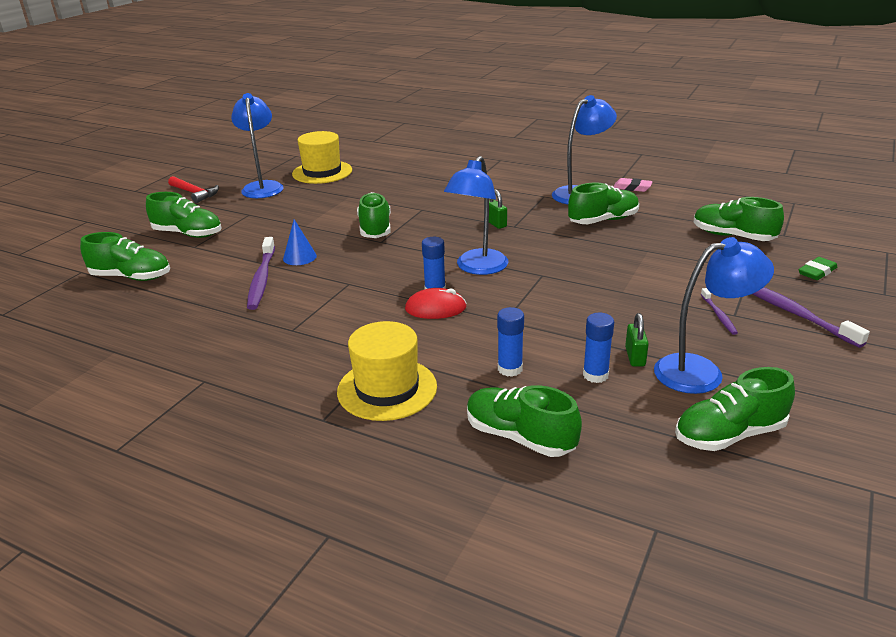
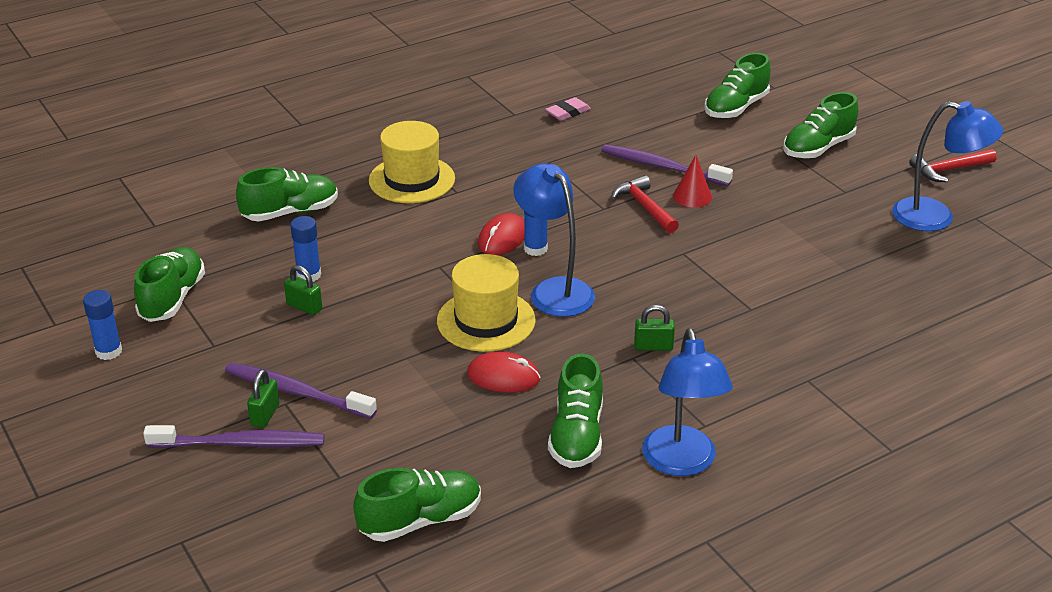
camera: 120 degrees right, 5 degrees up
blue cone [283,219,317,265] -> red cone [673,155,712,207]
yellow hat [292,131,352,184] -> yellow hat moved to [437,254,536,352]
green shoe [357,192,391,238] -> none
blue glue stick [497,307,524,377] -> blue glue stick moved to [83,290,122,360]
pink eraser [614,178,653,192] -> pink eraser moved to [545,97,591,121]
blue lamp [654,237,774,394] -> none
purple toothbrush [701,288,738,335] -> purple toothbrush [225,362,377,419], size x1.87
green eraser [798,257,837,280] -> none
none -> green padlock [247,369,280,428]
none -> red mouse [467,351,540,393]
none -> red hammer [611,175,679,233]

